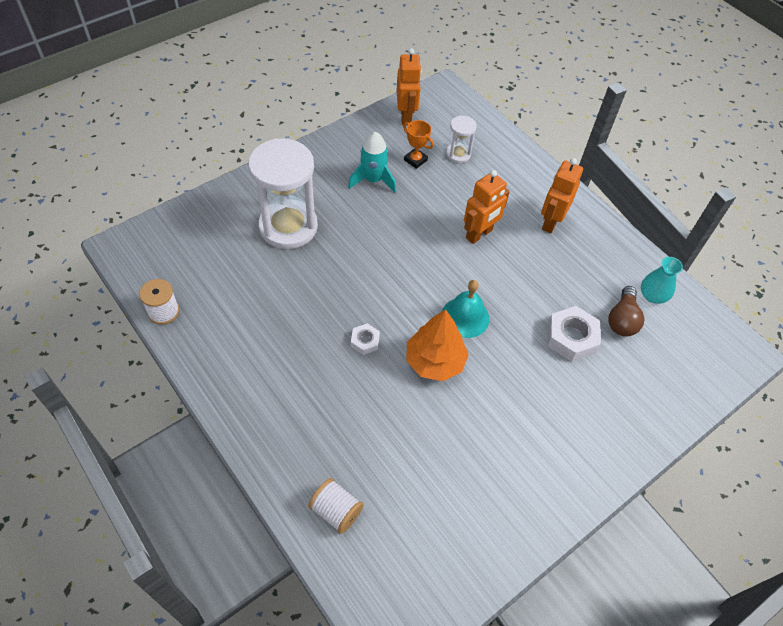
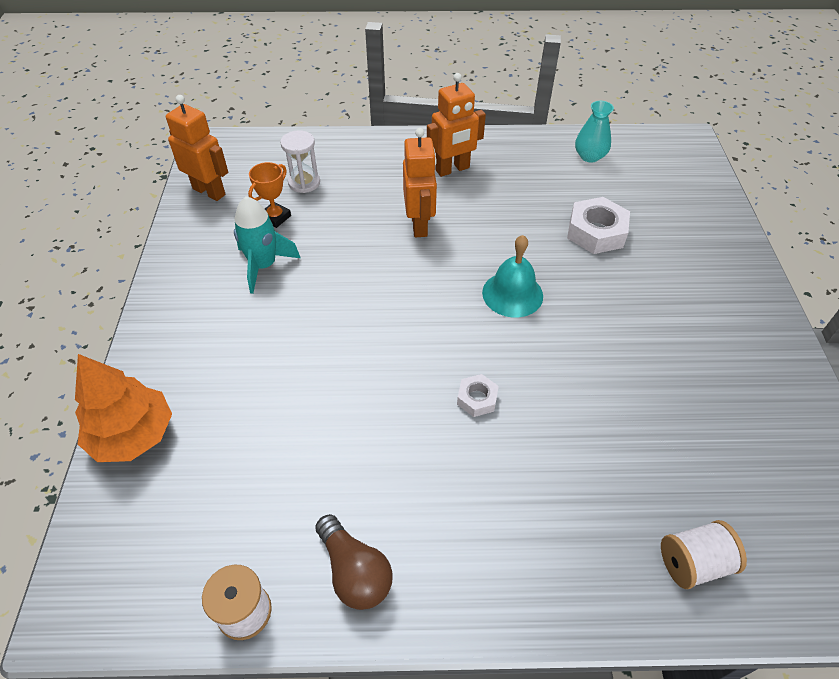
camera: 50 degrees left, 5 degrees down
white hourglass [248,139,318,249] -> none
orange trophy [403,120,434,169] -> orange trophy turned 45 degrees counterclockwise [248,162,291,228]
orange tree [406,309,469,381] -> orange tree moved to [75,354,172,462]
orange robot [541,158,583,233] -> orange robot turned 90 degrees counterclockwise [427,73,486,177]
brown light bulb [608,286,644,337] -> brown light bulb moved to [315,514,393,610]

